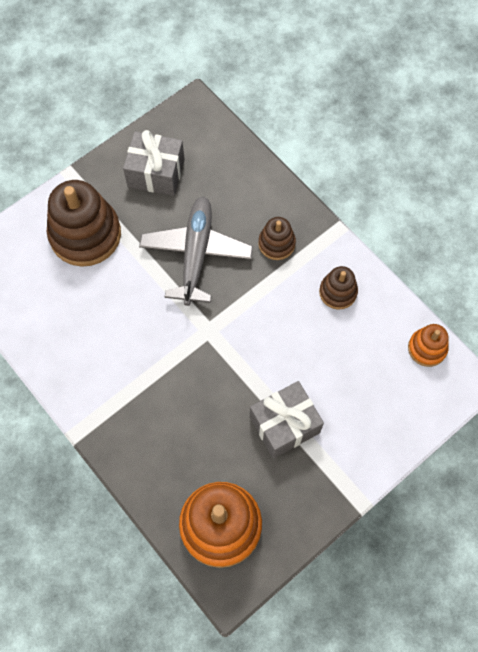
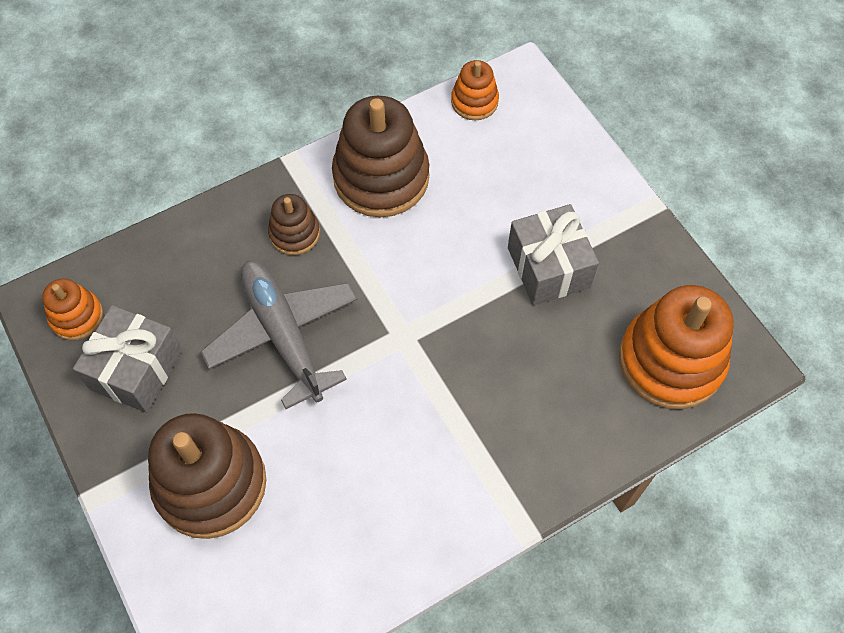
camera: 80 degrees left, 5 degrees down
grey plane [139,196,253,306] -> grey plane turned 45 degrees clockwise [201,260,358,409]
brown stacking toy [319,266,358,309] -> brown stacking toy [332,96,429,217], size x1.94
none -> orange stacking toy [42,278,103,340]

